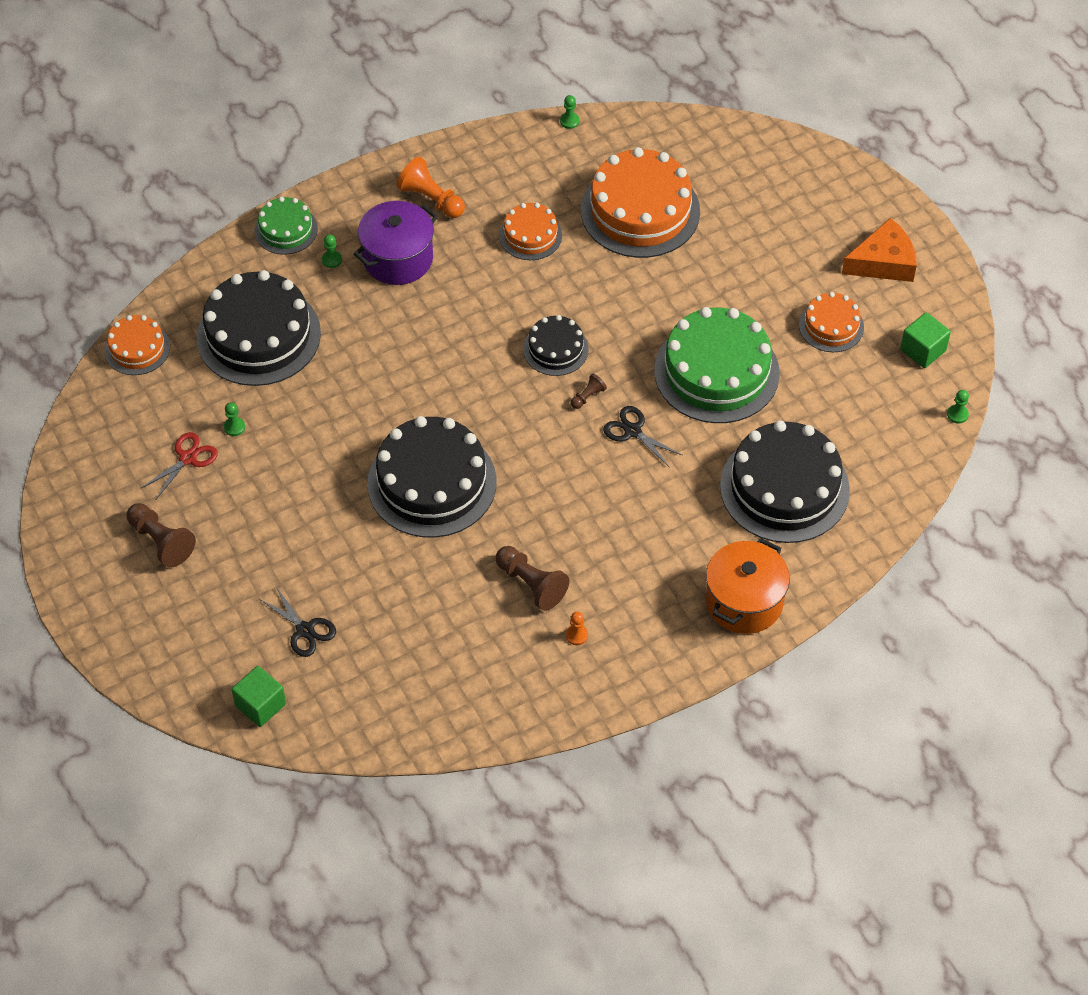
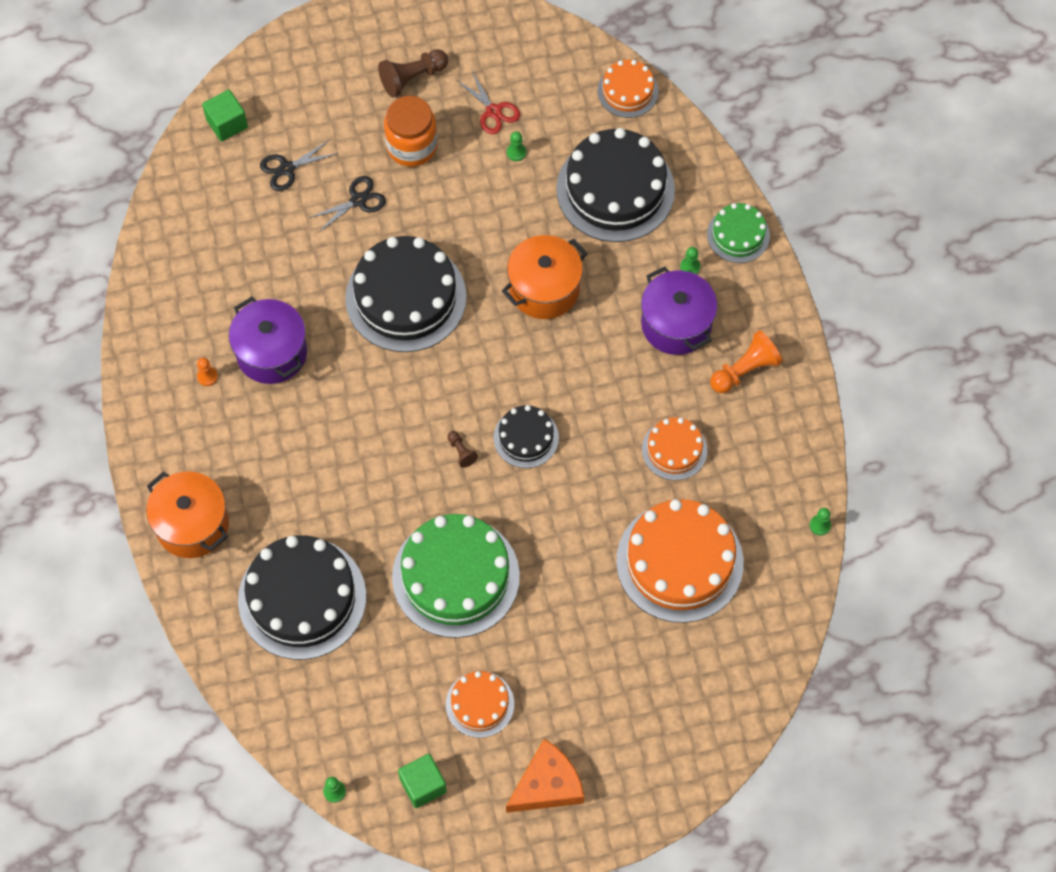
camera: 105 degrees right, 10 degrees up
brown pawn [495,546,569,611] -> purple pot [229,297,307,384]
black scissors [603,406,683,468] -> black scissors moved to [309,176,386,233]
orange cheese [842,218,917,282] -> orange cheese turned 120 degrees counterclockwise [506,739,584,813]
none -> orange jar [384,96,437,167]
none -> orange pot [502,235,588,319]

